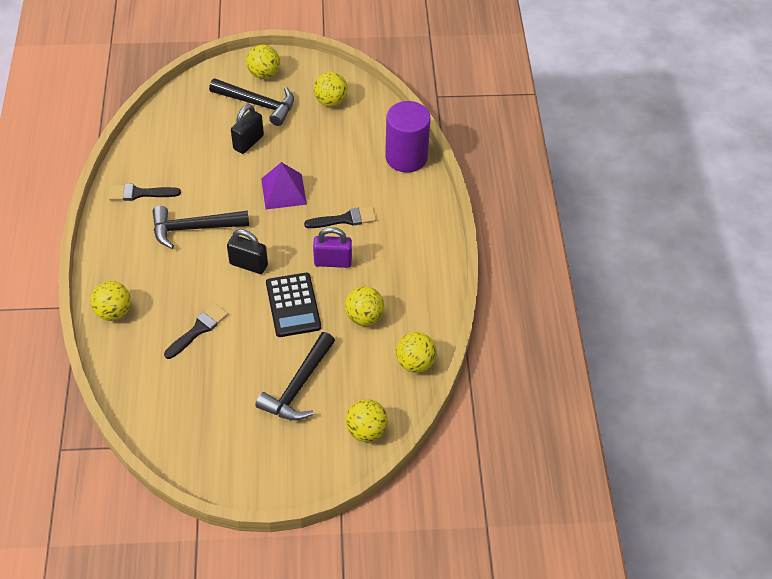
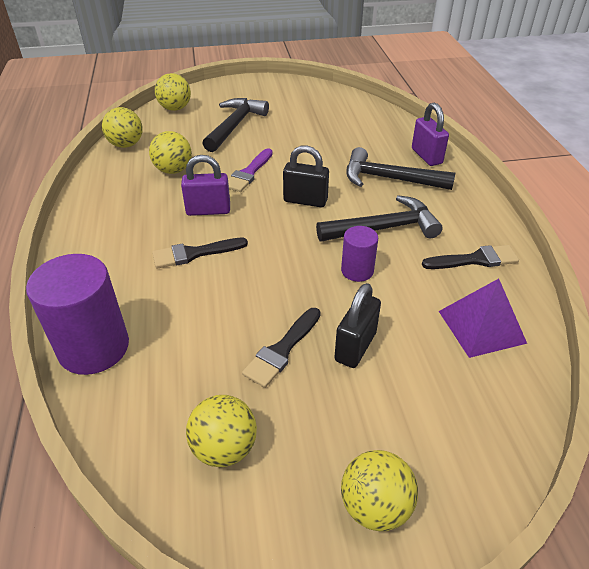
camera: 175 degrees right, 10 degrees down
yellow ball [90,281,131,321] -> purple padlock [412,102,449,166]
black brush [164,303,228,359] -> black brush moved to [242,308,321,388]
black hammer [209,78,294,126] -> black hammer moved to [346,147,455,190]
purple pyramid [261,162,307,209] -> purple pyramid moved to [439,279,527,358]
black calculator [266,273,321,337] -> purple brush [228,148,273,192]
none -> purple cylinder [341,226,378,282]

